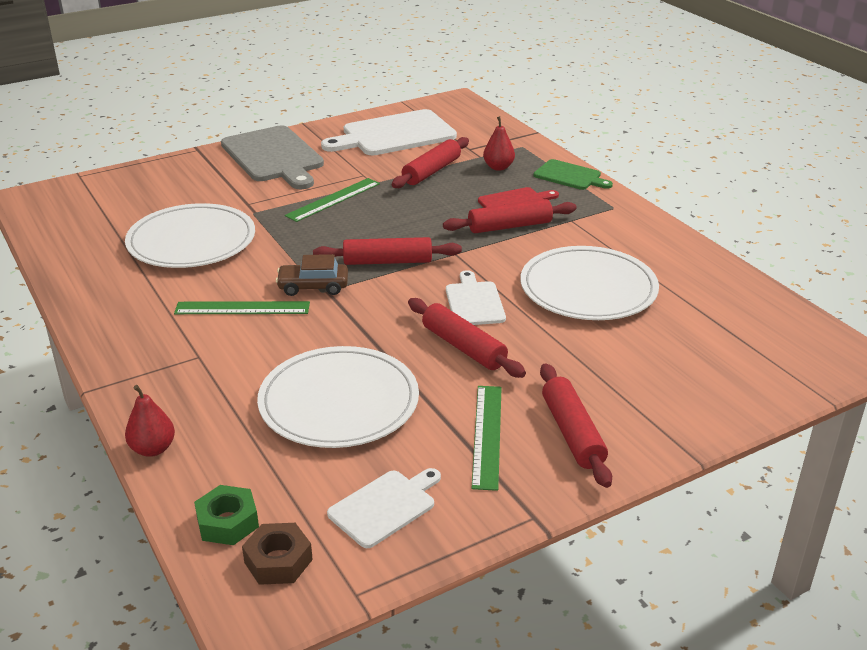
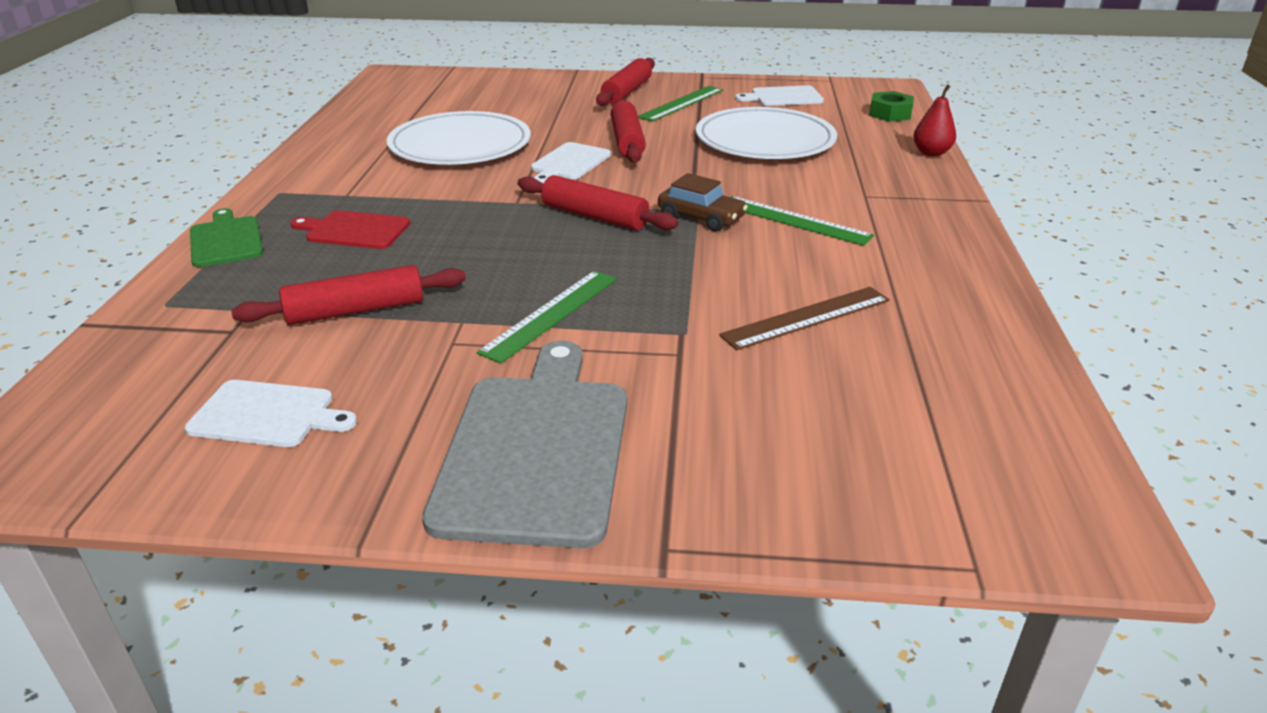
camera: 145 degrees left, 0 degrees up
white plate [125,203,255,268] -> brown ruler [719,287,890,350]
brown nut [242,523,313,585] -> none
green ruler [285,178,380,222] -> green ruler turned 45 degrees counterclockwise [477,271,617,364]
white cutting board [321,109,457,155] -> white cutting board [185,380,357,447], size x0.54
red rolling pin [443,199,577,233] -> none
red pear [483,116,515,171] -> none

